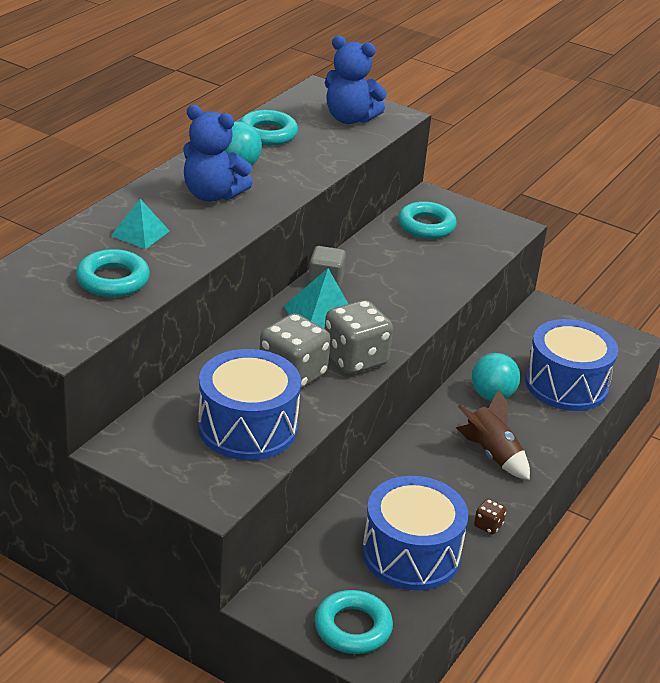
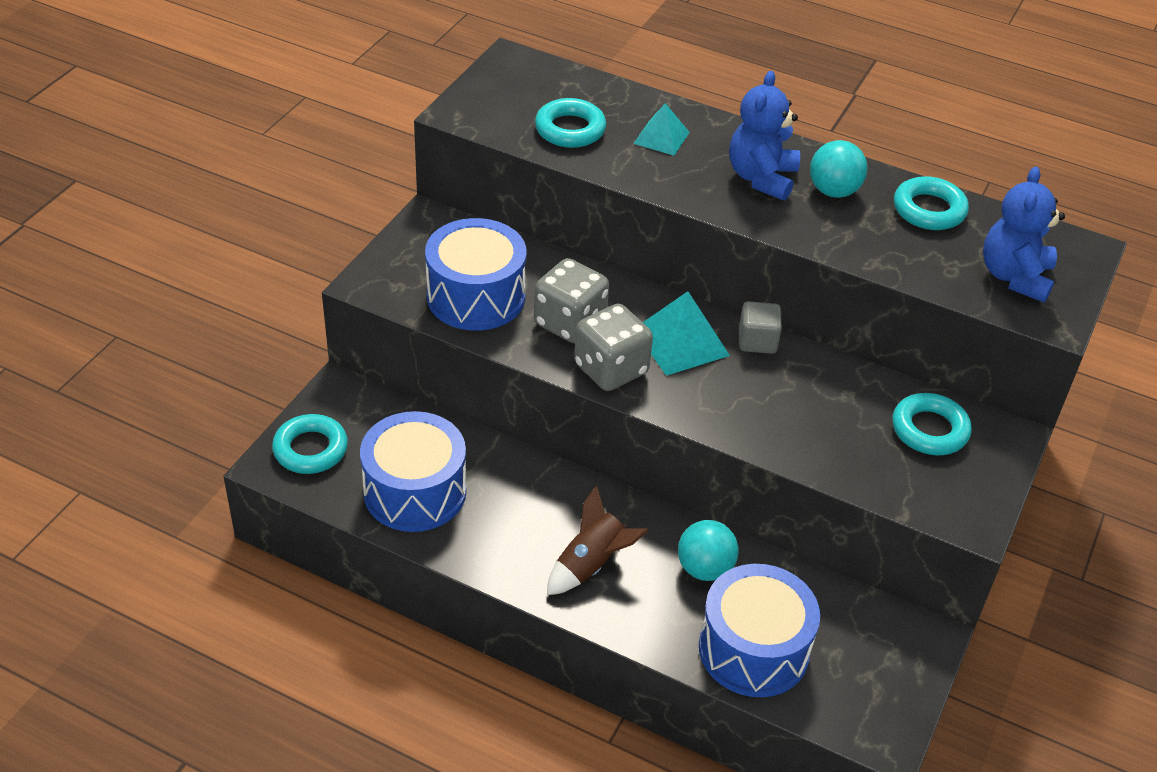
camera: 85 degrees right, 10 degrees up
brown dice [474,499,506,534] -> none

